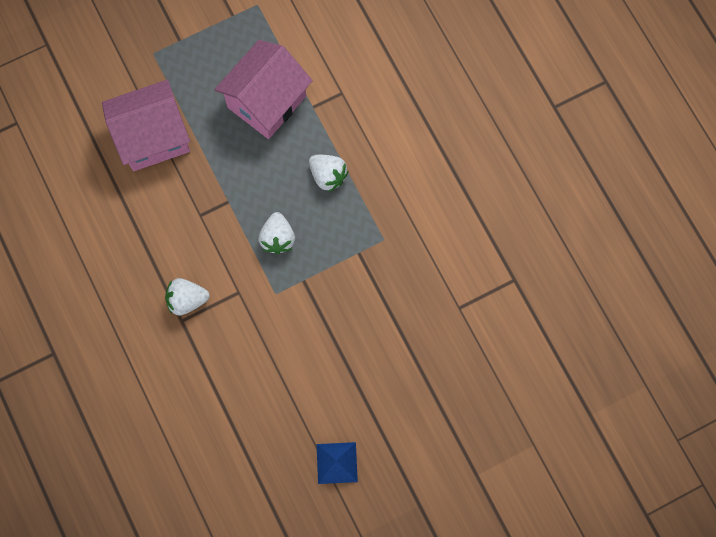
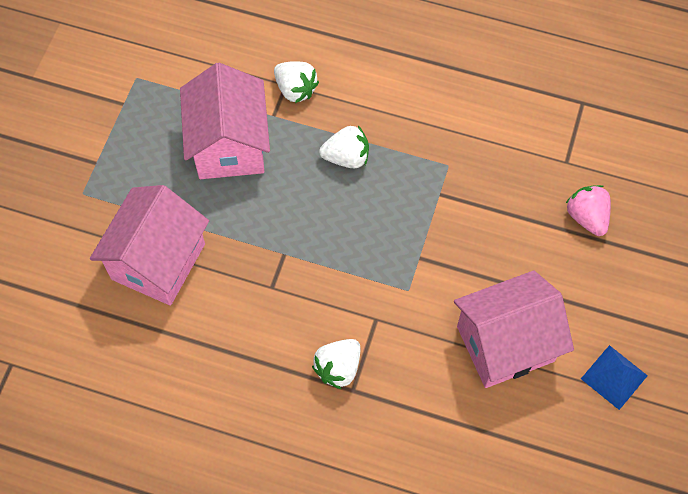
camera: 45 degrees left, 10 degrees down
white strawberry [258,212,295,254] -> white strawberry moved to [274,61,319,103]
none -> pink house [454,270,574,388]
none -> pink strawberry [566,185,611,236]

